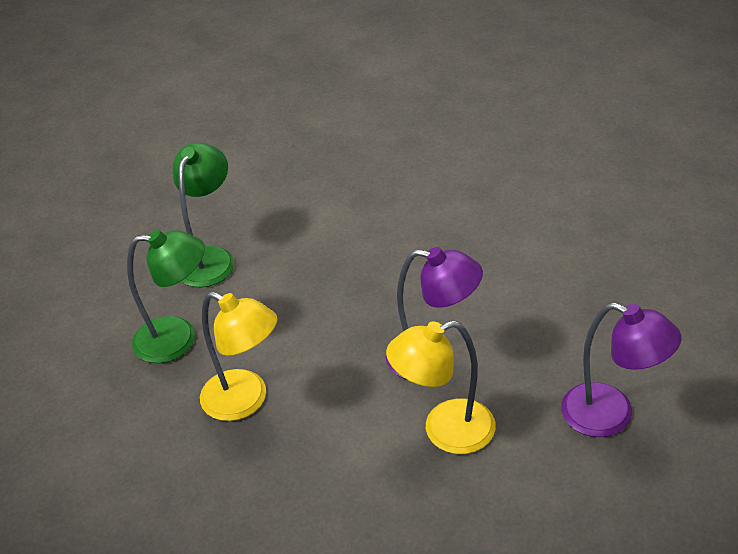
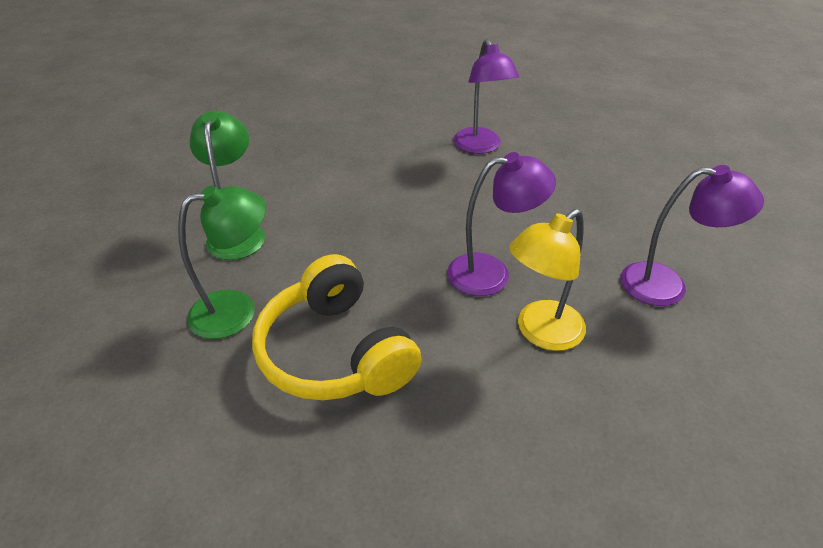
camera: 25 degrees left, 0 degrees up
yellow lamp [200,291,277,421] -> yellow headphones [252,254,422,400]
none -> purple lamp [453,39,519,154]

